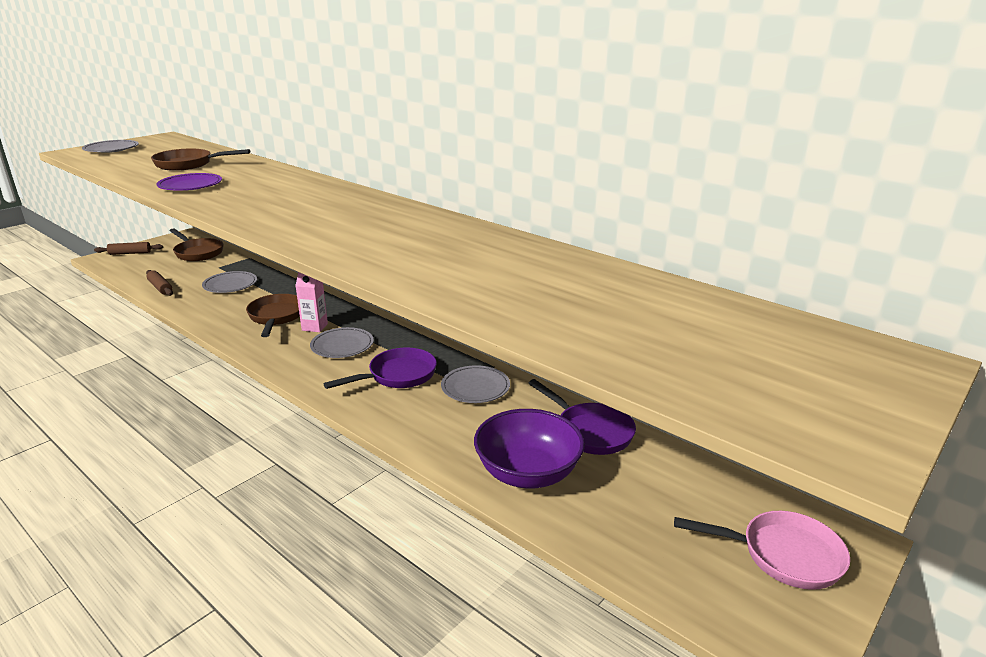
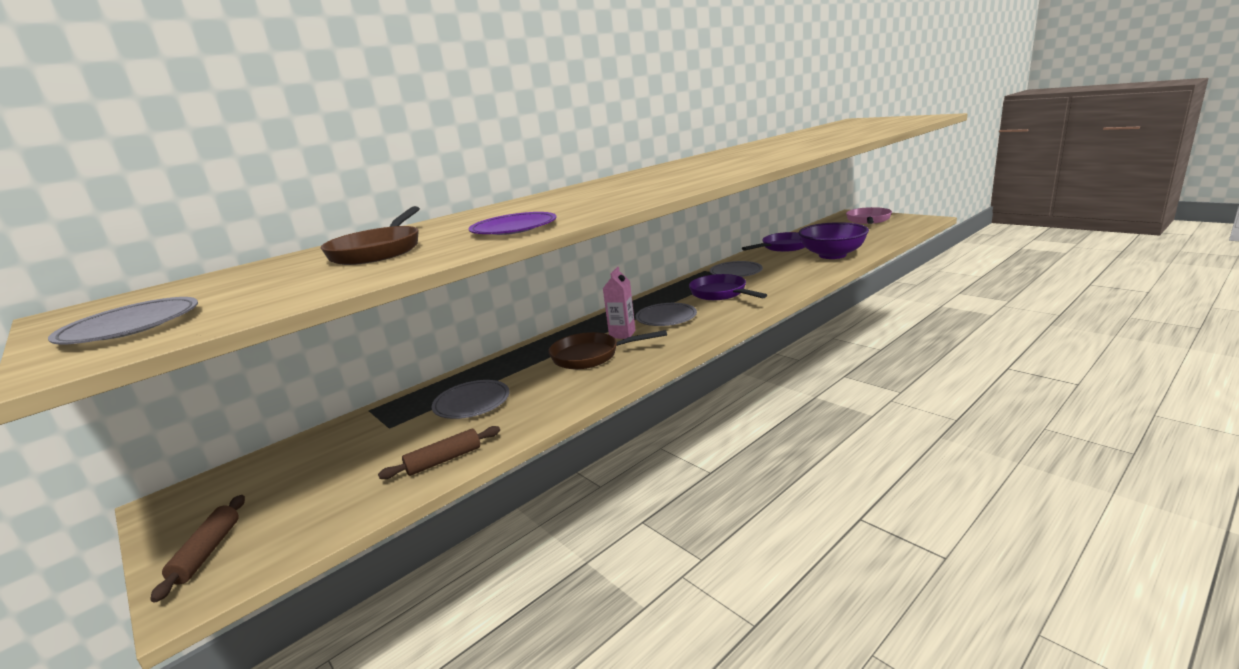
camera: 80 degrees left, 5 degrees down
brown pan [170,228,223,261] -> none

